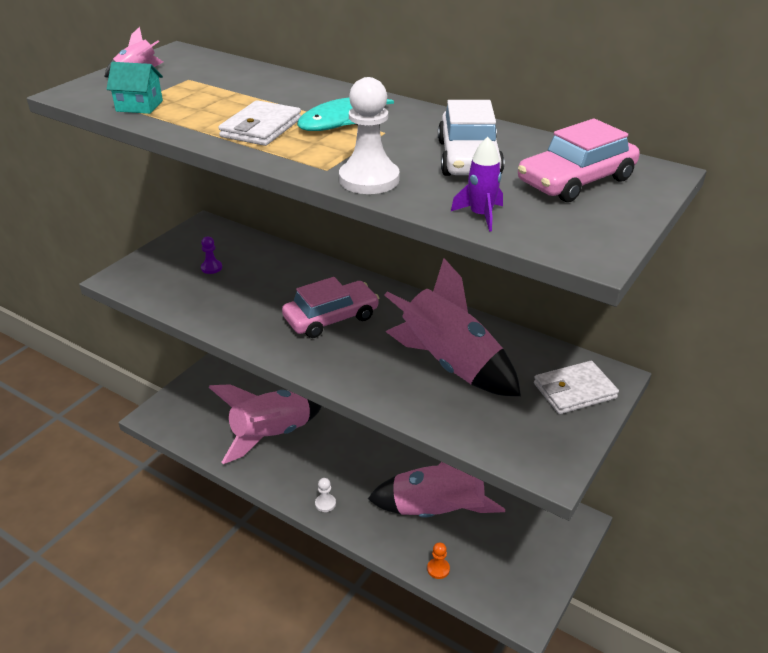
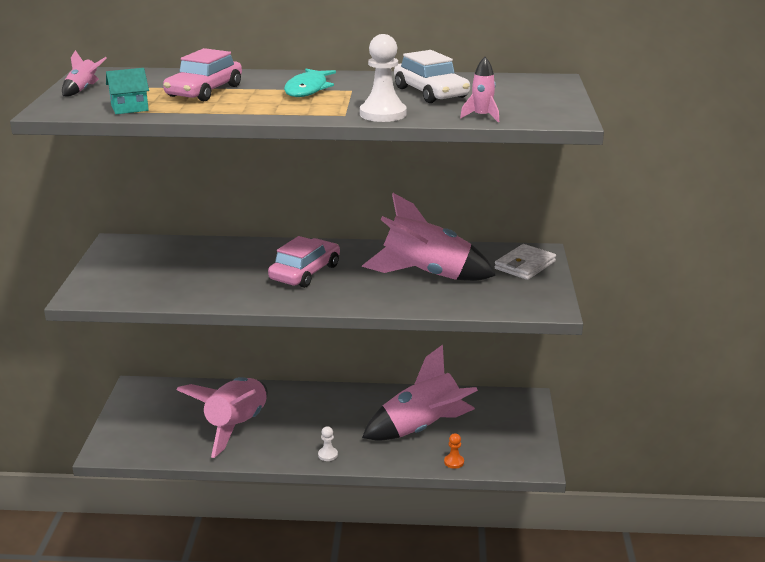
camera: 30 degrees left, 10 degrees down
purple pawn [201,236,222,274] -> none
white wallet [218,100,301,146] -> none
purple rocket [451,137,503,232] -> pink rocket [460,57,499,122]
pink car [518,119,640,202] -> pink car moved to [163,48,242,101]

